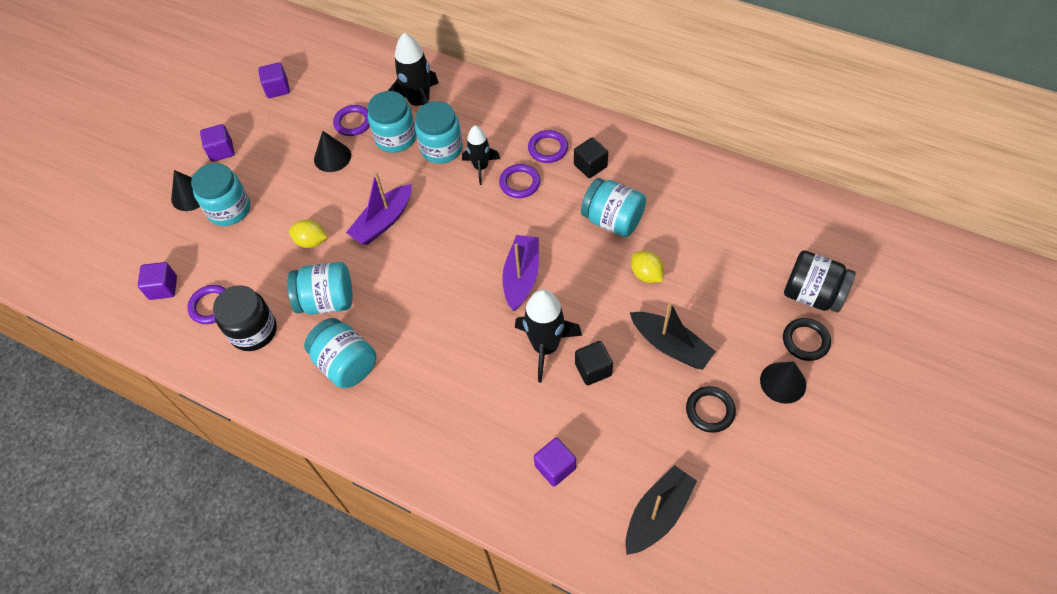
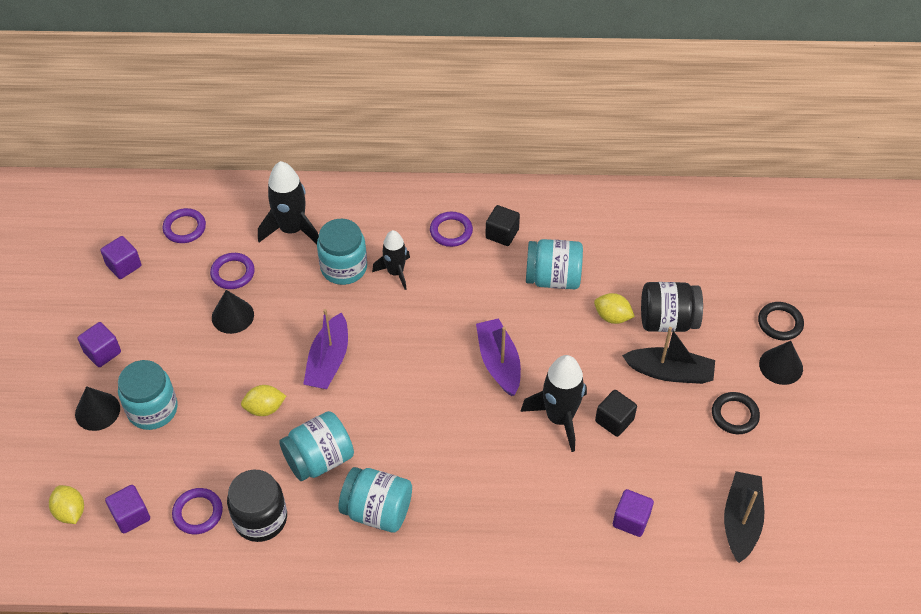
camera: 30 degrees left, 5 degrees down
turquoise jar [368,91,416,153] -> none
purple ring [499,164,540,198] -> purple ring moved to [162,208,206,243]
black jar [784,250,856,313] -> black jar moved to [641,282,703,332]
none -> yellow lemon [49,485,84,524]

